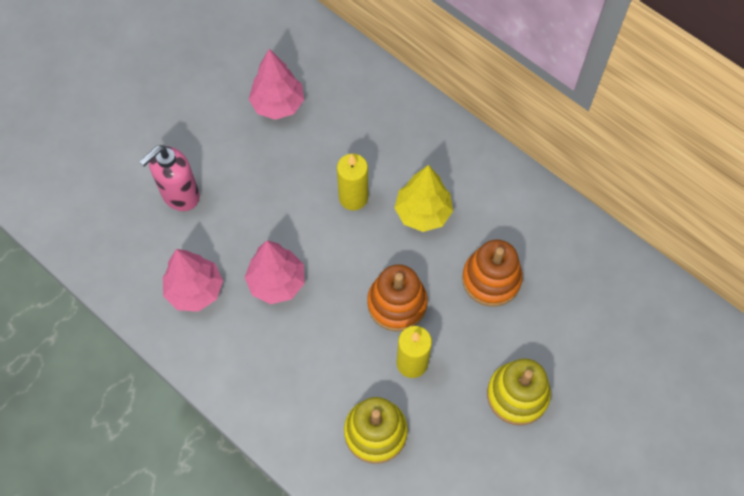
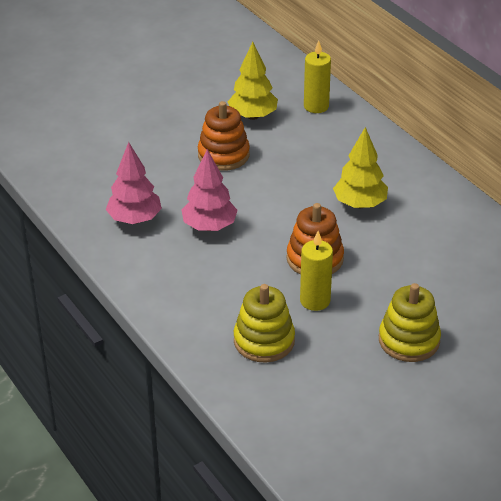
camera: 15 degrees right, 25 degrees down
pink soap dispenser [139,145,200,211] -> none
pink tree [249,49,304,120] -> yellow tree [228,42,278,120]
yellow candle [337,154,368,210] -> yellow candle moved to [304,40,331,113]
orange stacking toy [462,239,523,307] -> orange stacking toy moved to [198,101,250,171]

